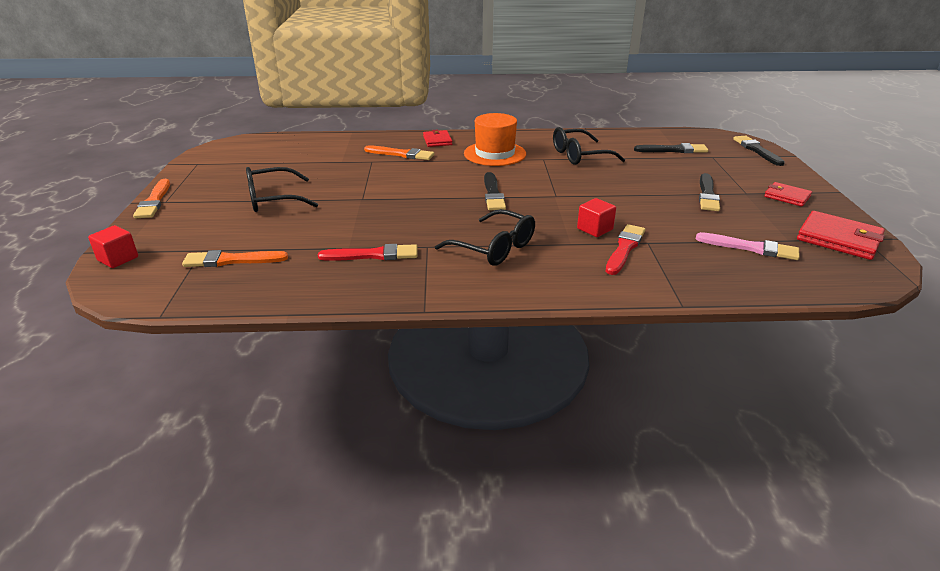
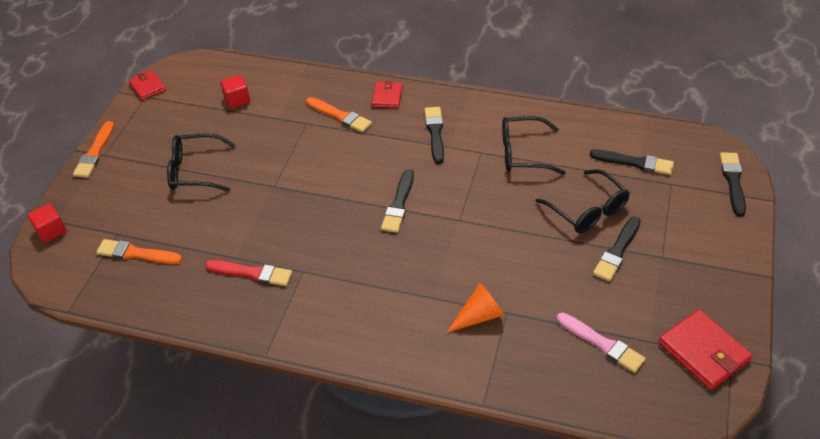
camera: 20 degrees right, 15 degrees up
black glasses [435,209,535,266] -> black glasses moved to [536,169,630,233]
orange hat [464,113,526,166] -> black brush [425,107,444,164]
red cube [577,198,616,237] -> red cube moved to [220,75,250,108]
red brush [606,224,646,275] -> orange cone [446,283,504,333]
red wallet [764,182,812,207] -> red wallet moved to [129,70,166,100]

